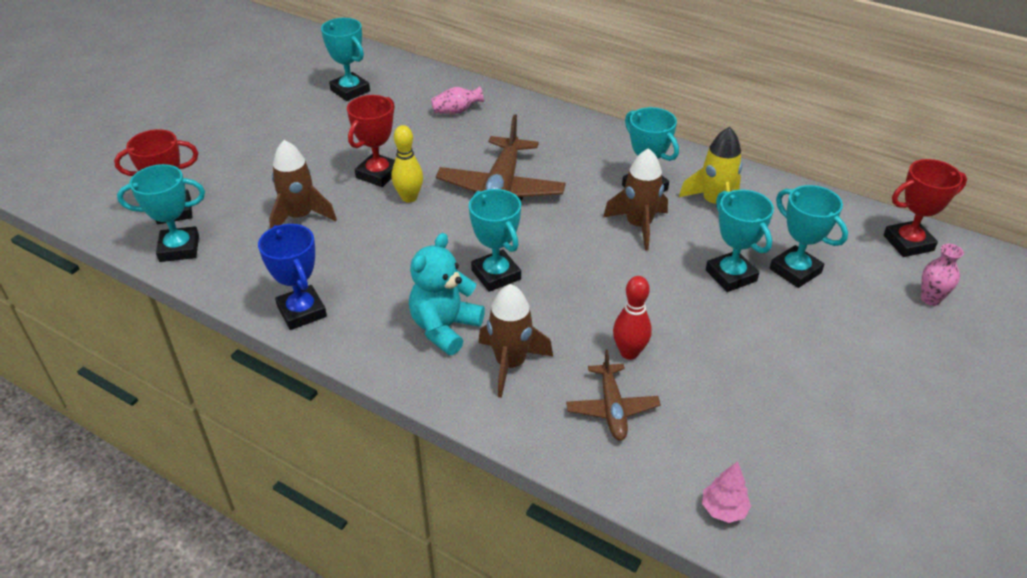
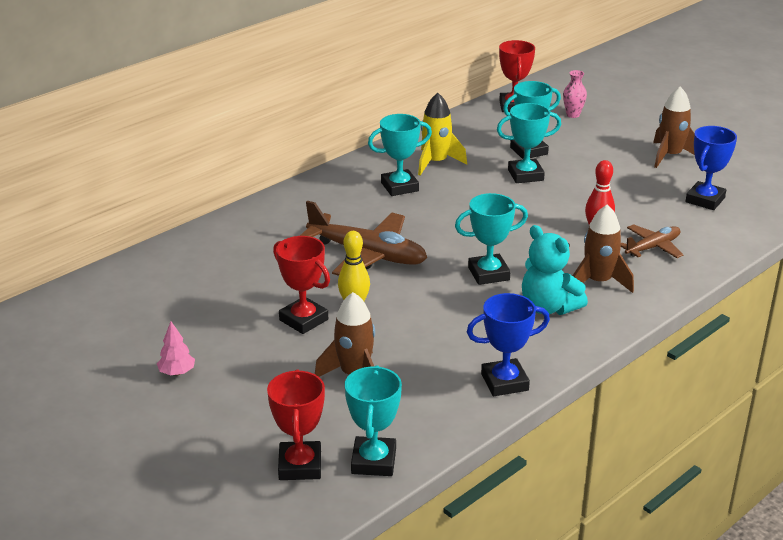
camera: 75 degrees left, 10 degrees down
turquoise trophy [321,18,370,101] -> none
pink vase [431,86,484,114] -> none
brown plane [566,349,661,441] -> brown plane turned 45 degrees counterclockwise [621,224,683,258]
brown rocket [603,148,668,251] -> brown rocket moved to [653,86,695,168]
pink tree [702,461,751,523] -> pink tree moved to [157,321,195,376]
none -> blue trophy [686,126,737,210]

